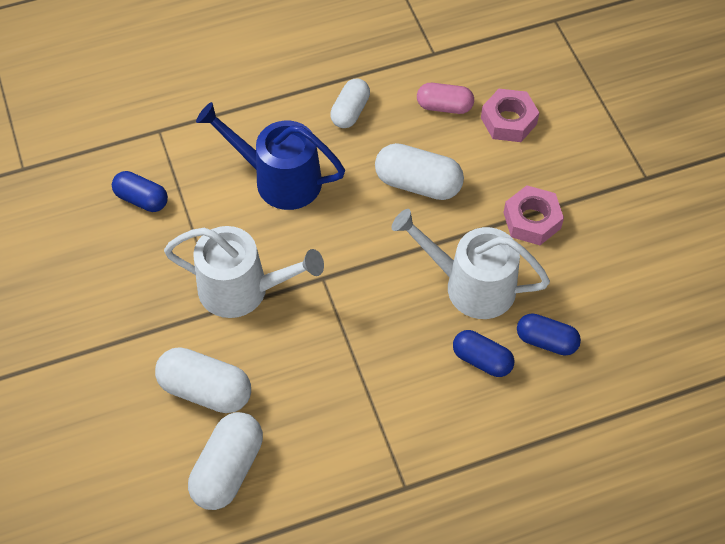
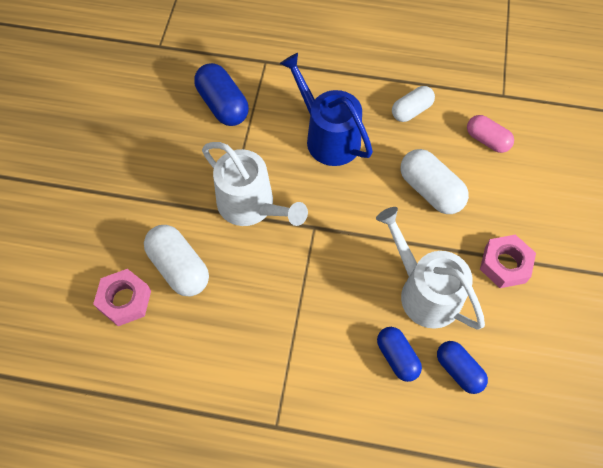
camera: 30 degrees right, 5 degrees up
blue capsule [112,171,168,212] -> blue capsule [194,63,249,126], size x1.51
white capsule [188,412,263,510] -> none
pink nut [481,89,540,142] -> pink nut moved to [93,269,151,326]

